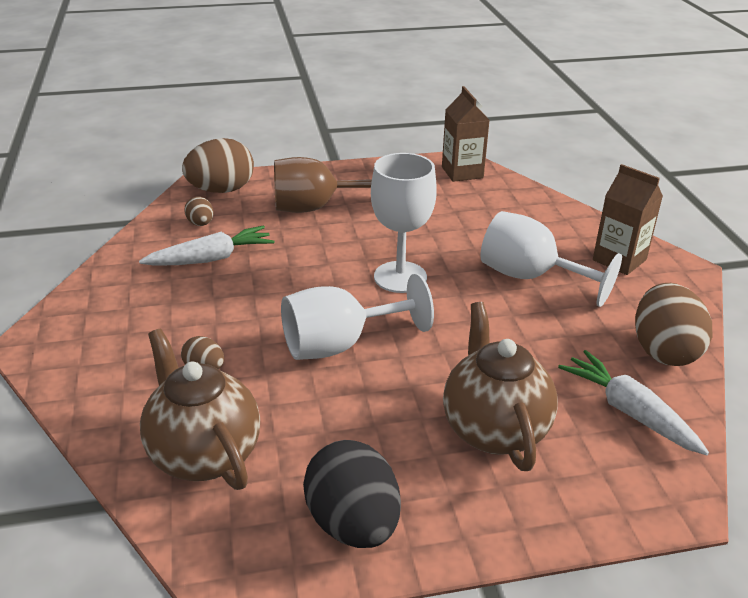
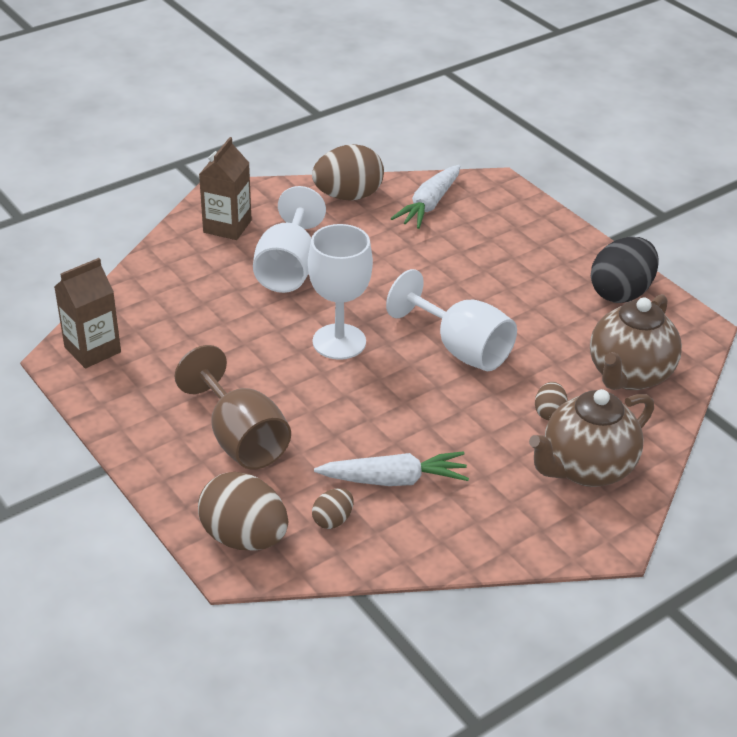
camera: 115 degrees left, 5 degrees up
white carrot [139,225,274,266] -> white carrot turned 135 degrees clockwise [314,451,469,486]
brown teapot [443,302,558,471] -> brown teapot moved to [529,389,654,487]

